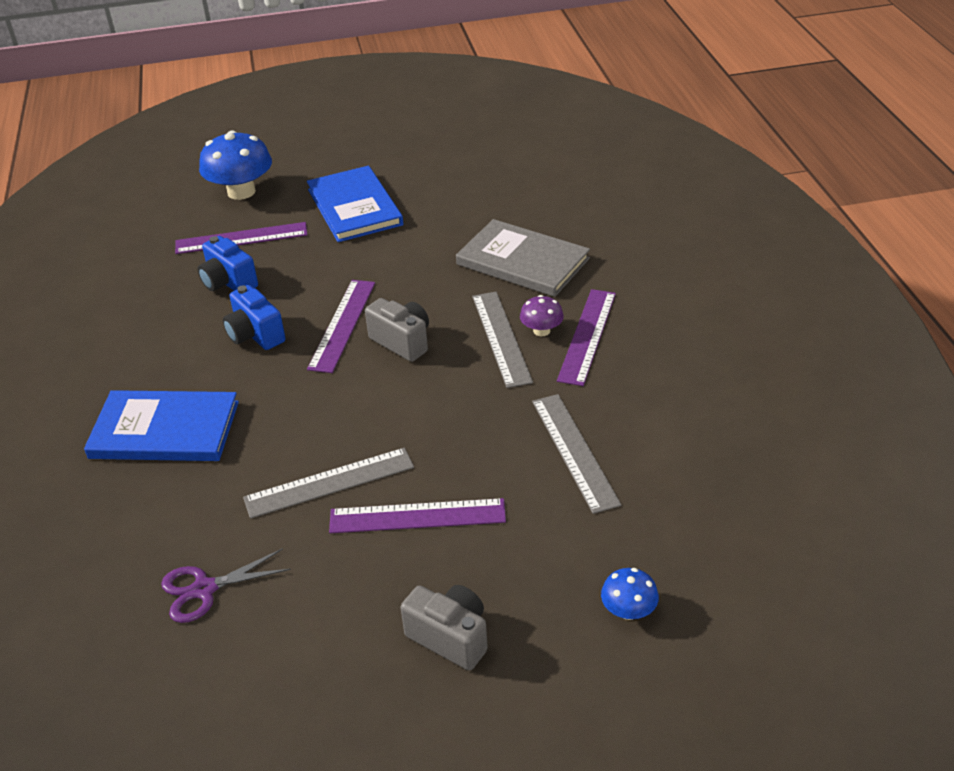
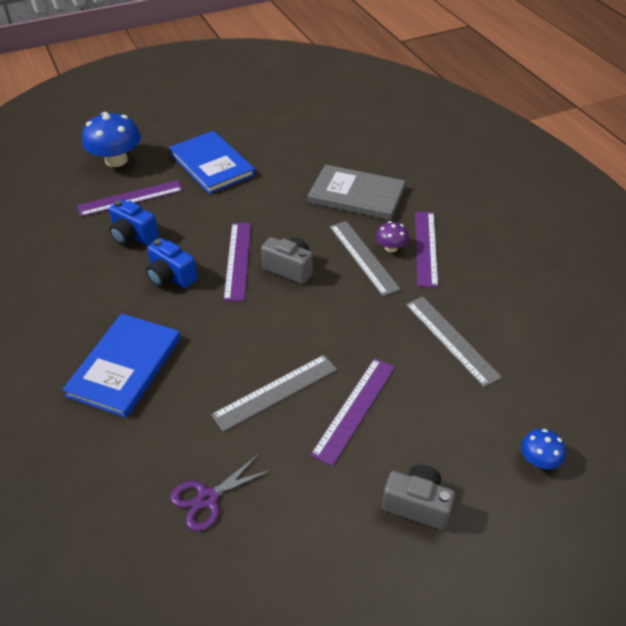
camera: 15 degrees left, 5 degrees up
blue book [84,390,239,461] -> blue book turned 60 degrees counterclockwise [62,313,181,418]
purple ruler [329,498,506,533] -> purple ruler turned 45 degrees counterclockwise [310,358,395,466]

